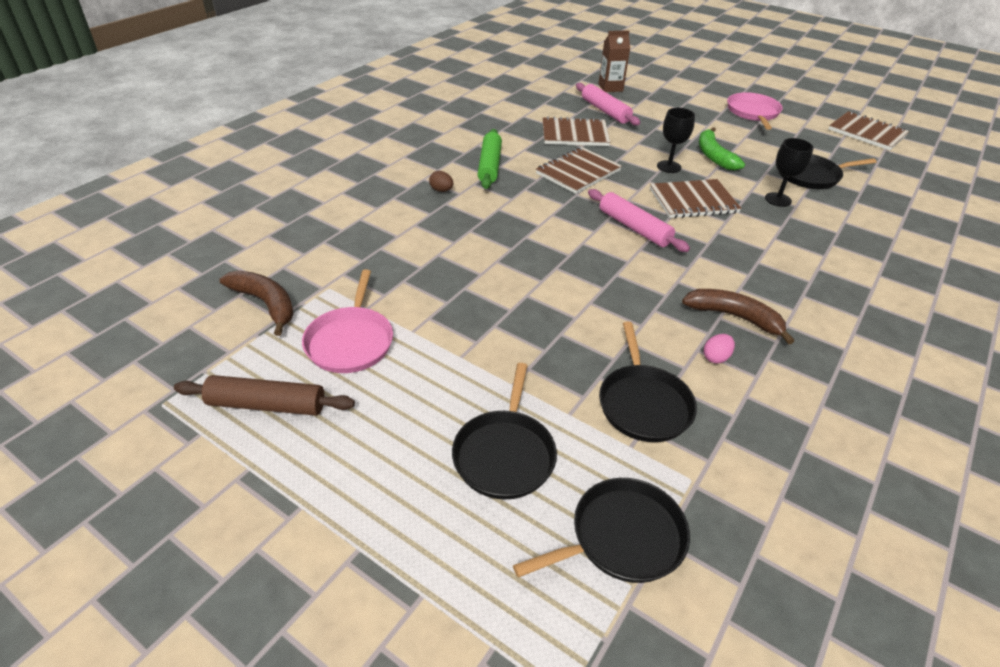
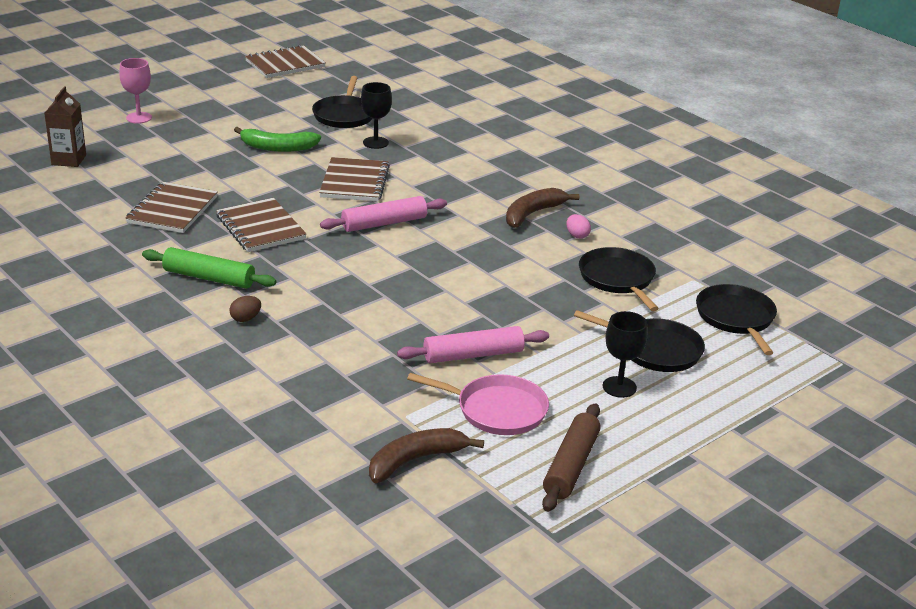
camera: 75 degrees left, 10 degrees down
pink rolling pin [576,83,640,126] -> pink rolling pin moved to [397,326,549,363]
black pan [599,322,697,442] -> black pan turned 120 degrees counterclockwise [579,247,659,311]
black goblet [657,108,695,173] -> black goblet moved to [603,311,648,398]
pink pan [727,92,783,130] -> none
none -> pink goblet [119,58,152,124]

